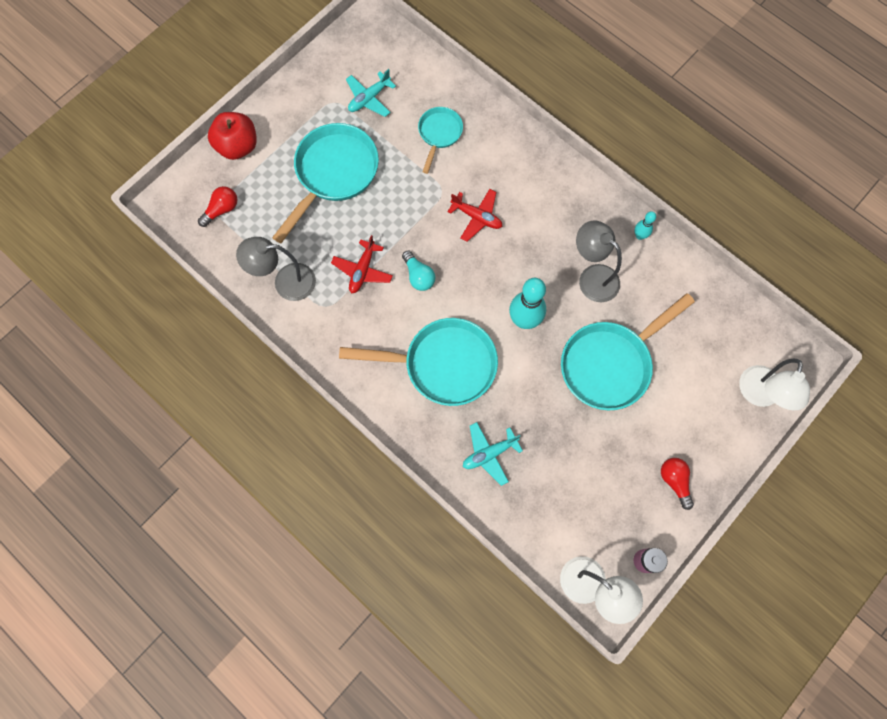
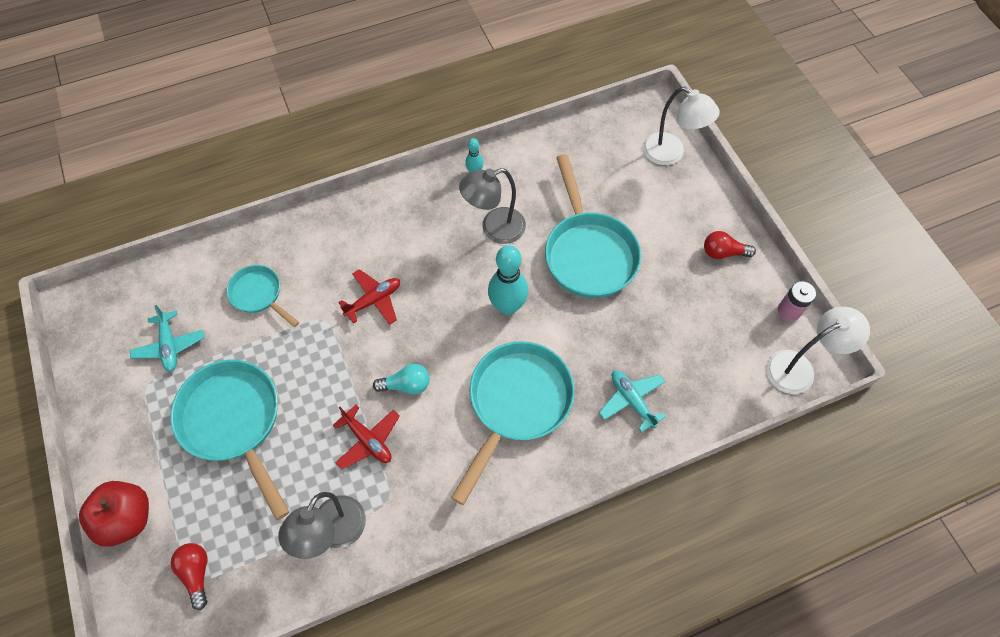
camera: 65 degrees left, 10 degrees down
turquoise plane [463,422,523,486] -> turquoise plane turned 150 degrees clockwise [599,370,666,433]

